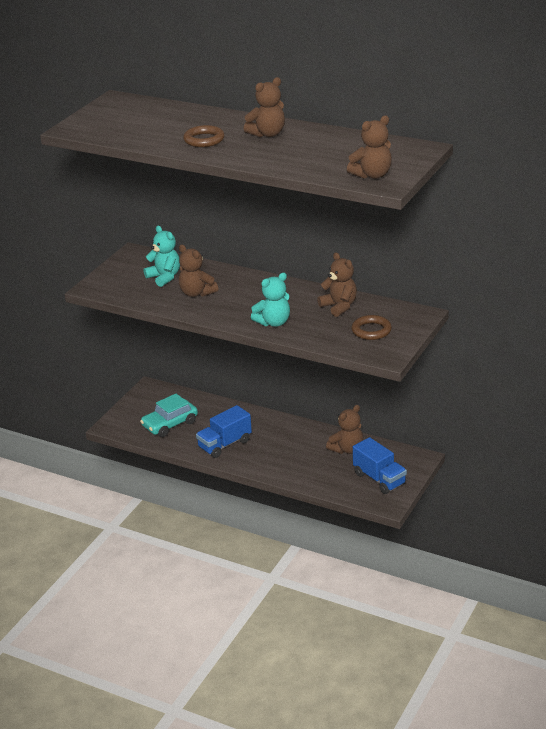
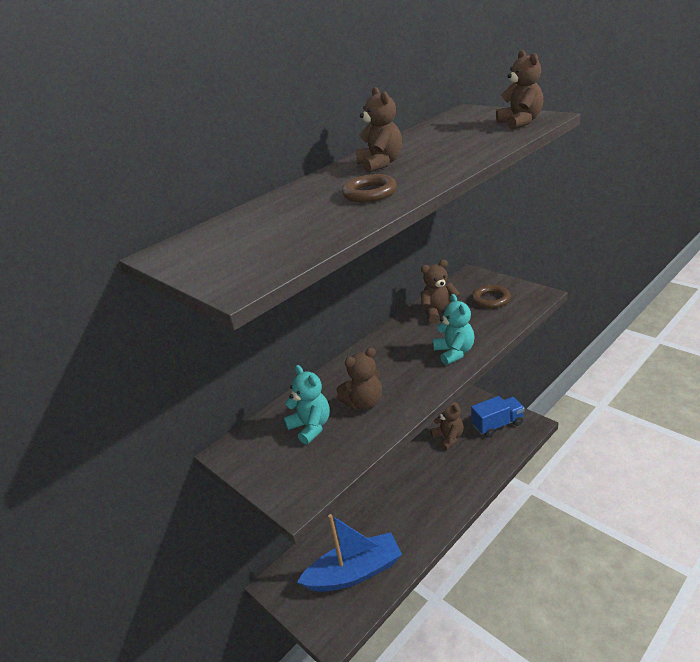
camera: 70 degrees left, 0 degrees up
turquoise car [140,394,198,437] -> blue boat [297,514,402,592]
turquoise teddy bear [143,225,180,287] -> turquoise teddy bear turned 75 degrees clockwise [284,365,330,445]
blue truck [196,405,252,458] -> none

